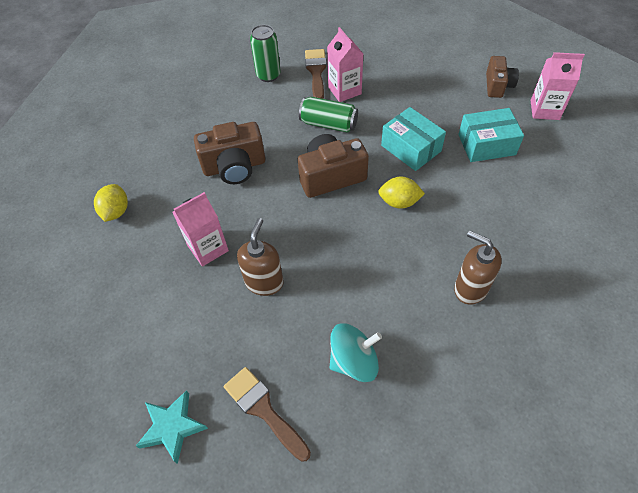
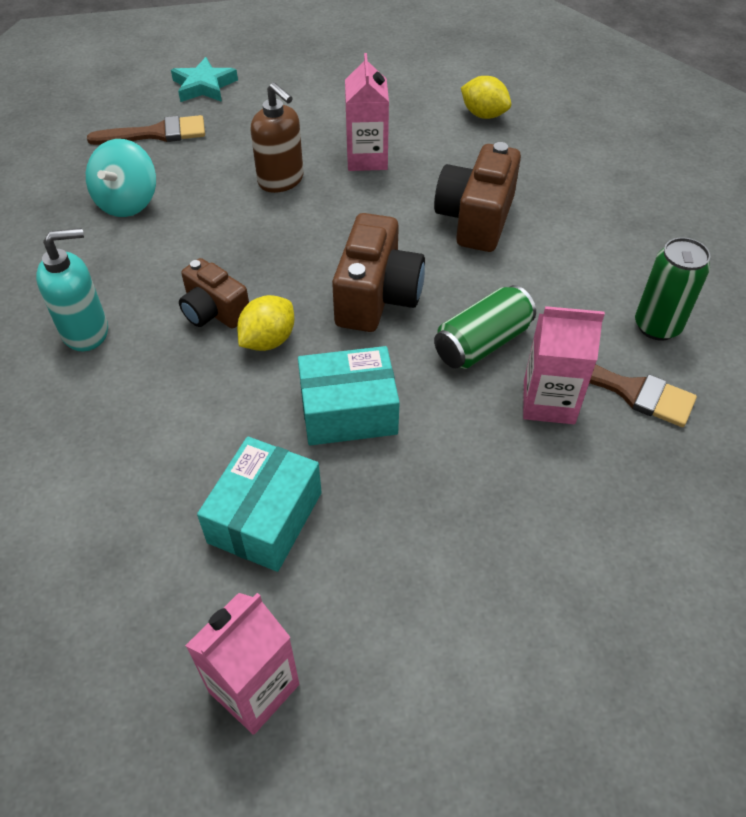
camera: 120 degrees right, 5 degrees down
brown soap dispenser [454,231,502,305] -> turquoise soap dispenser [36,228,108,351]
brown camera [486,56,519,98] -> brown camera moved to [179,258,249,329]

